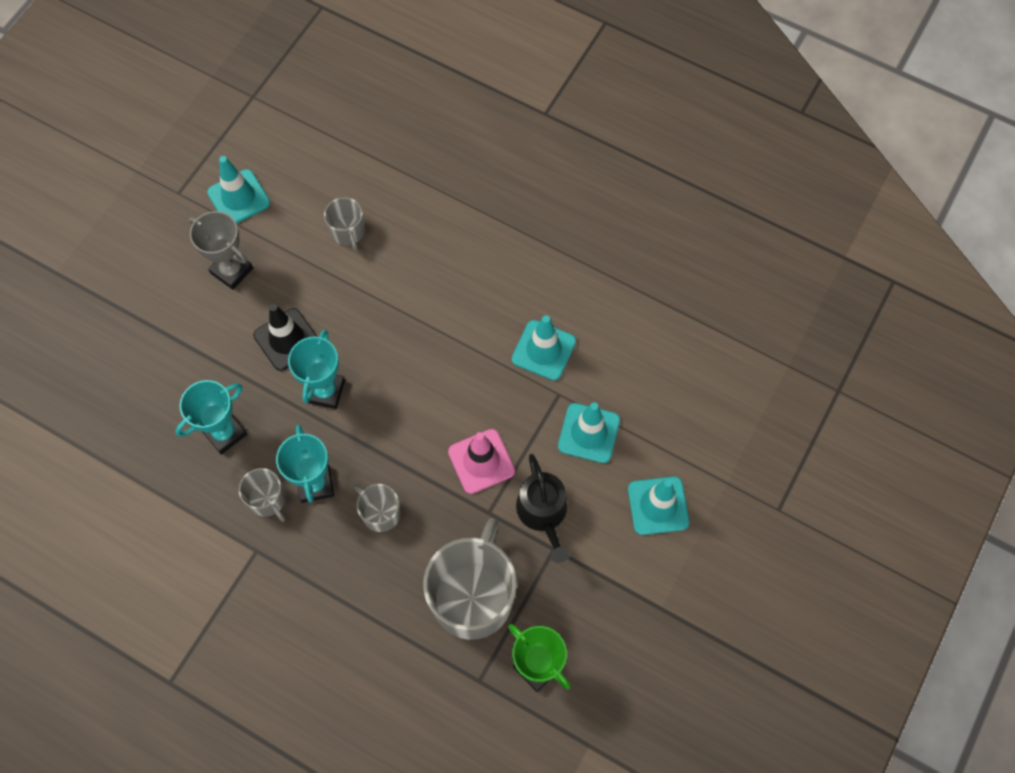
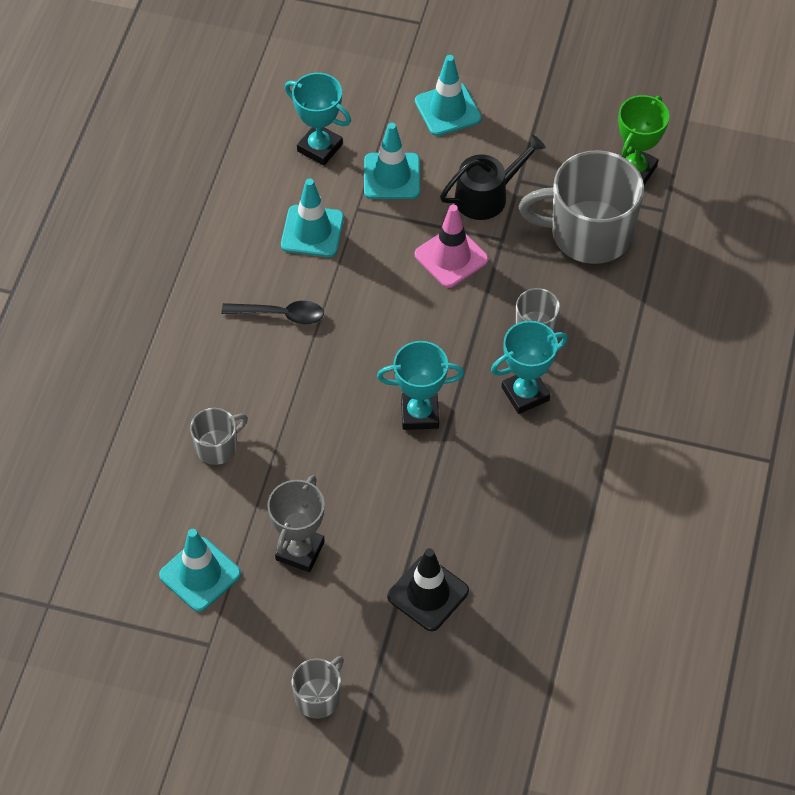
camera: 105 degrees left, 10 degrees down
turquoise trophy [175,380,247,455] -> turquoise trophy moved to [285,73,351,166]
grey mug [239,468,286,522] -> grey mug moved to [291,656,344,719]
black traffic cone [253,304,318,371] -> black traffic cone moved to [387,548,469,631]
none -> black spoon [222,301,324,324]

